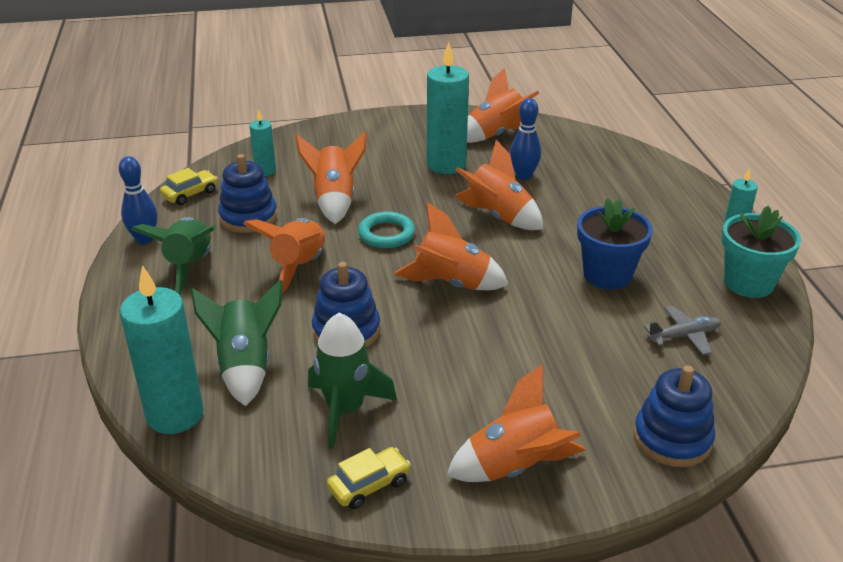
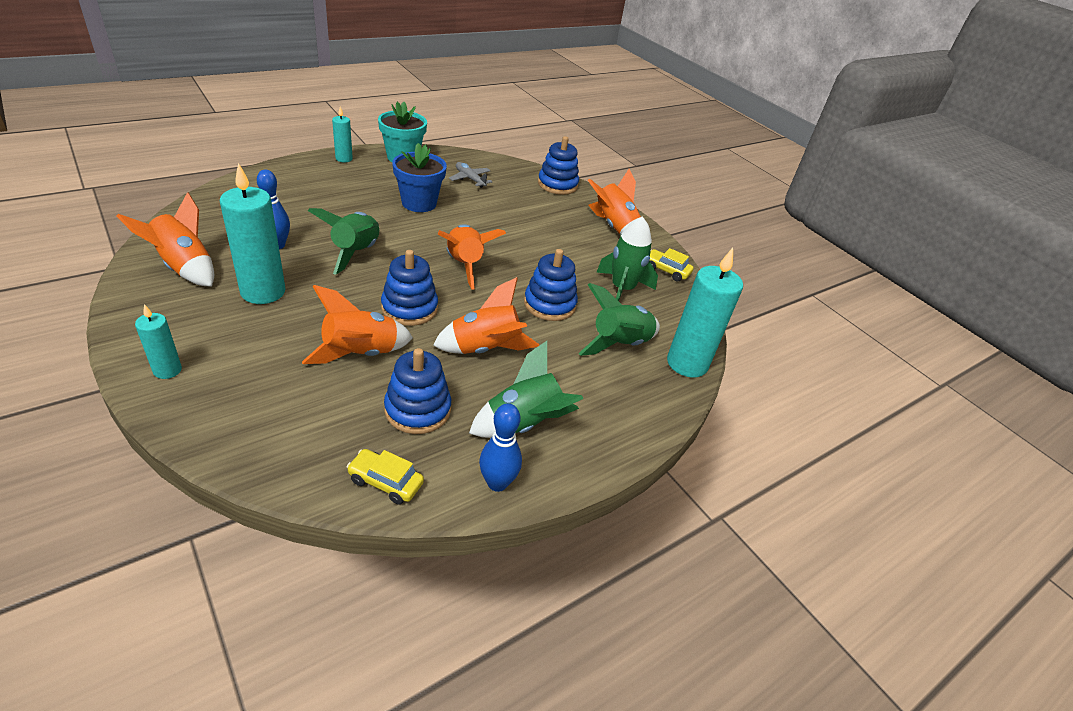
camera: 120 degrees left, 5 degrees up
turquoise candle [250,109,276,176] -> turquoise candle moved to [135,304,182,379]
turquoise ring [358,212,415,248] -> blue stacking toy [381,250,438,326]
orange rocket [454,140,544,230] -> green rocket [308,208,379,275]

